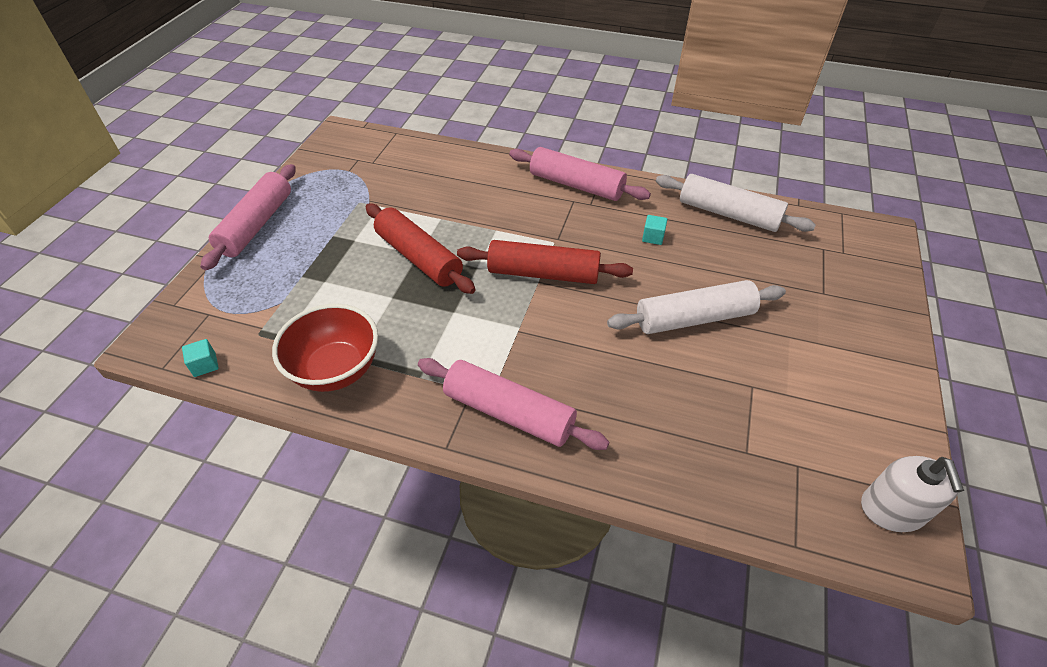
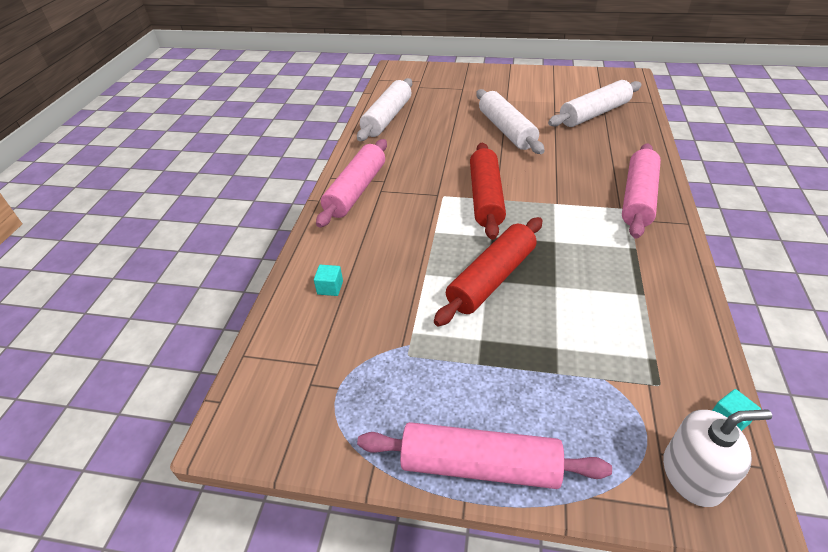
camera: 95 degrees left, 5 degrees down
red bowl [272,304,378,392] -> none
turquoise cube [642,215,667,245] -> turquoise cube moved to [314,265,343,296]
white soap dispenser [861,456,964,532] -> white soap dispenser moved to [663,409,772,507]
none -> white rolling pin [548,80,641,127]

